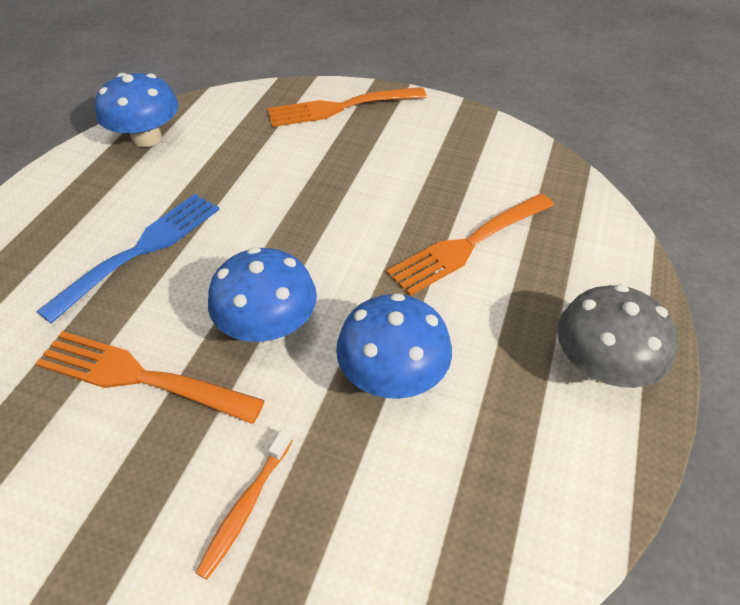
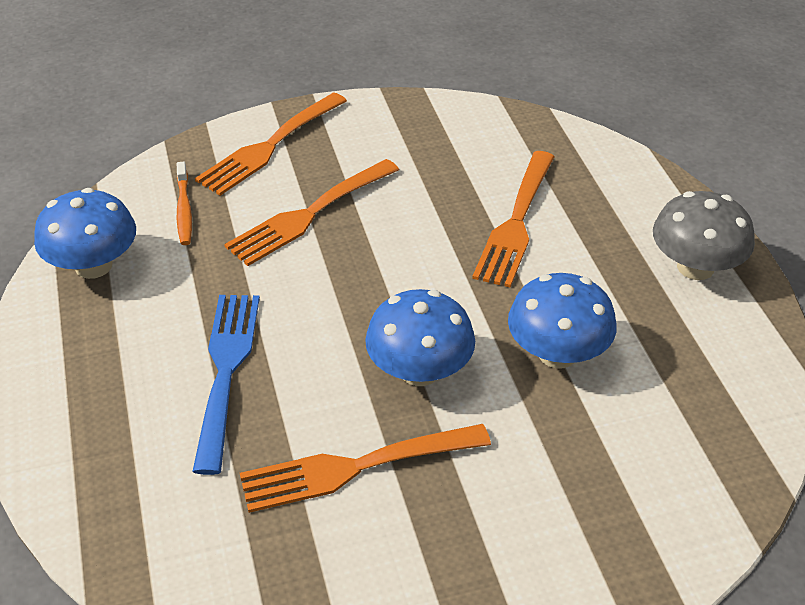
camera: 35 degrees left, 5 degrees down
orange toothbrush [196,429,293,579] -> orange toothbrush moved to [177,162,192,245]
none -> orange fork [224,159,399,266]

